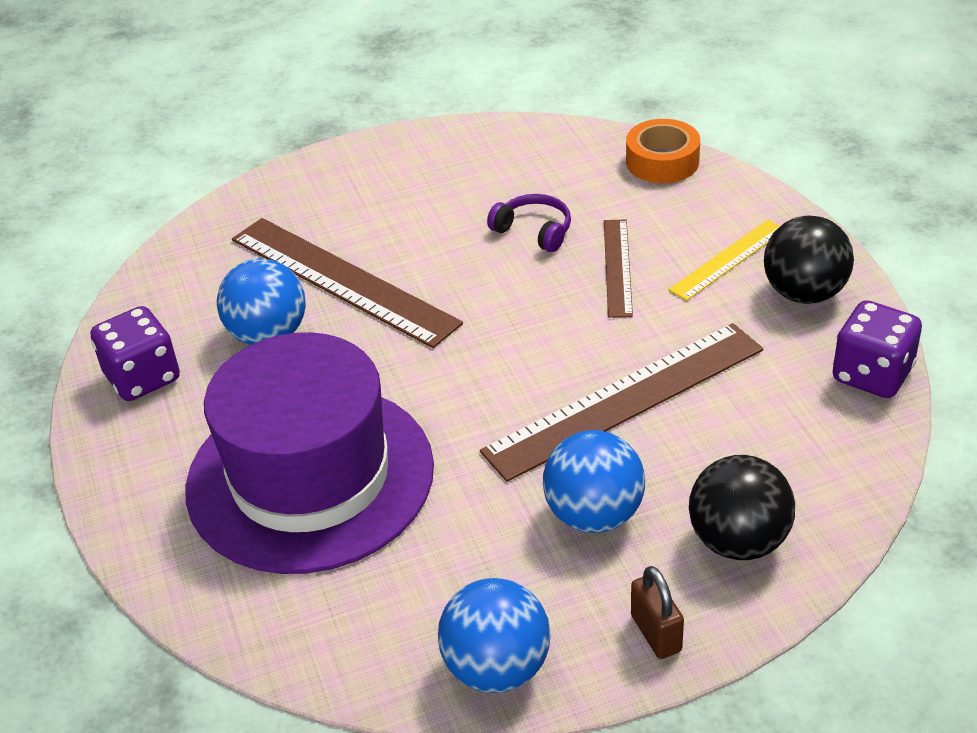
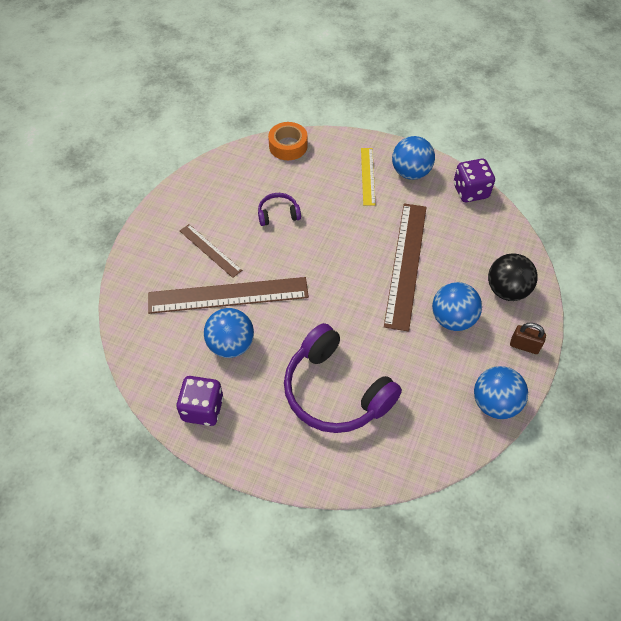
camera: 50 degrees left, 15 degrees up
purple hat [185,332,434,574] -> purple headphones [284,323,402,433]
brown ruler [604,219,633,318] -> brown ruler moved to [180,224,242,278]
black ball [764,215,854,304] -> blue ball [392,136,435,180]

